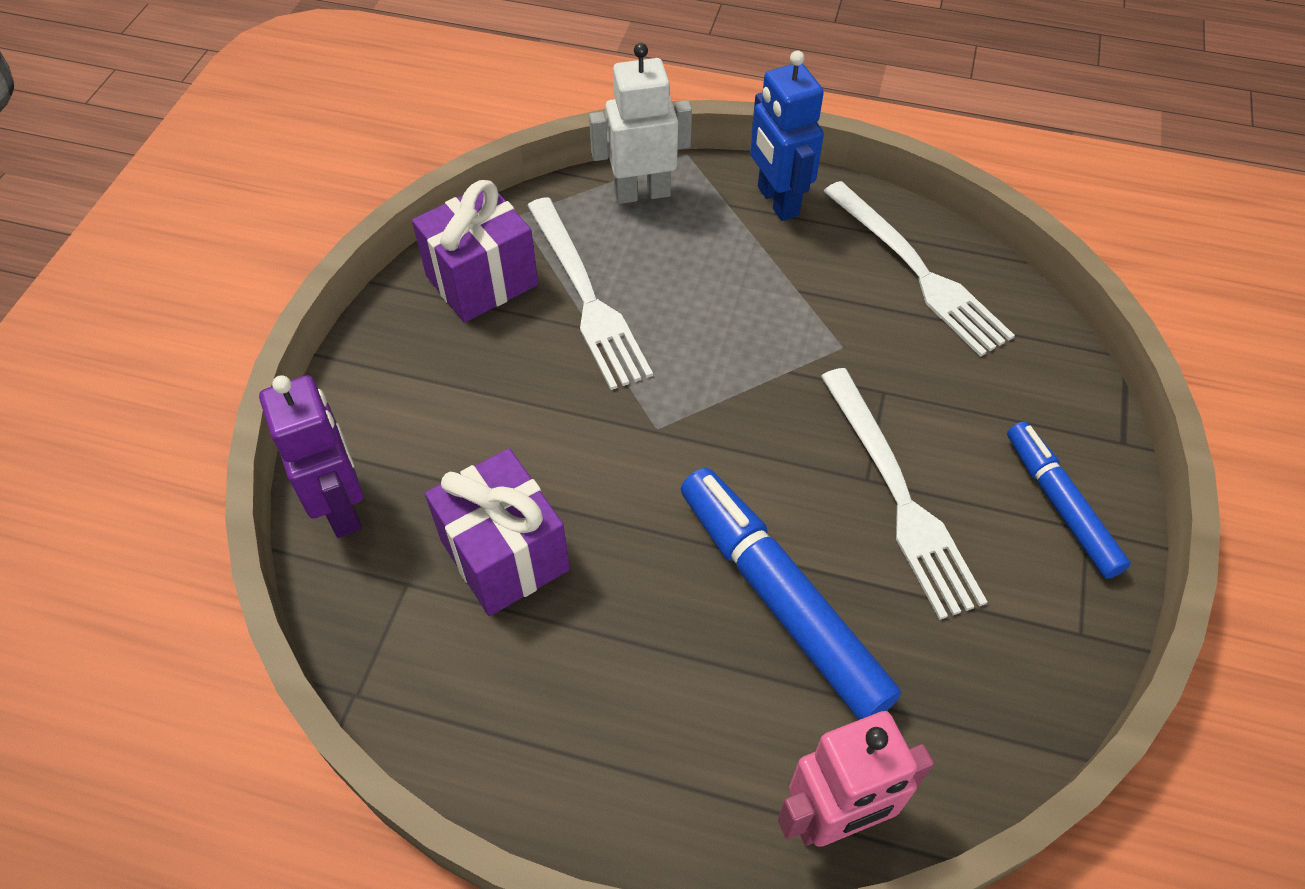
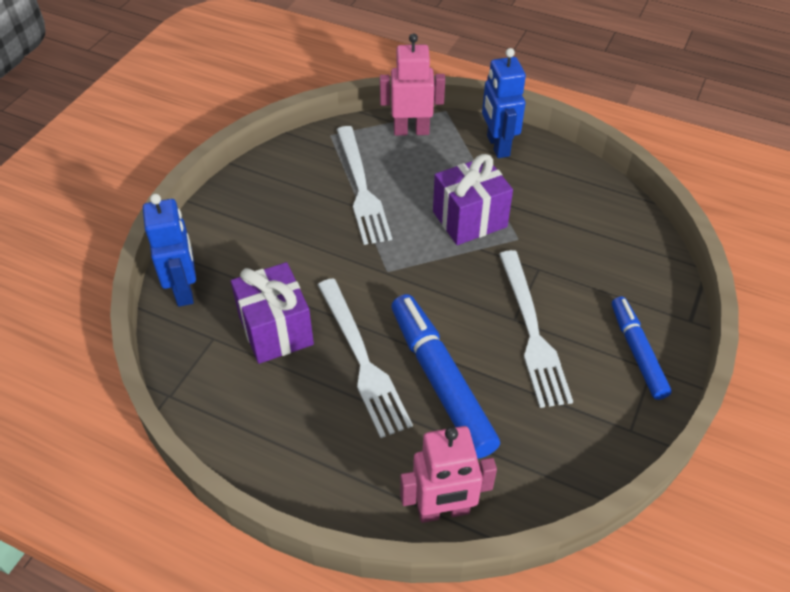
camera: 10 degrees right, 5 degrees down
purple robot [259,375,363,538] -> blue robot [143,194,196,307]
purple gift [412,180,538,323] -> purple gift moved to [433,154,513,245]
white robot [589,43,692,204] -> pink robot [380,33,445,136]
white fork [823,181,1015,357] -> white fork moved to [318,278,413,438]

